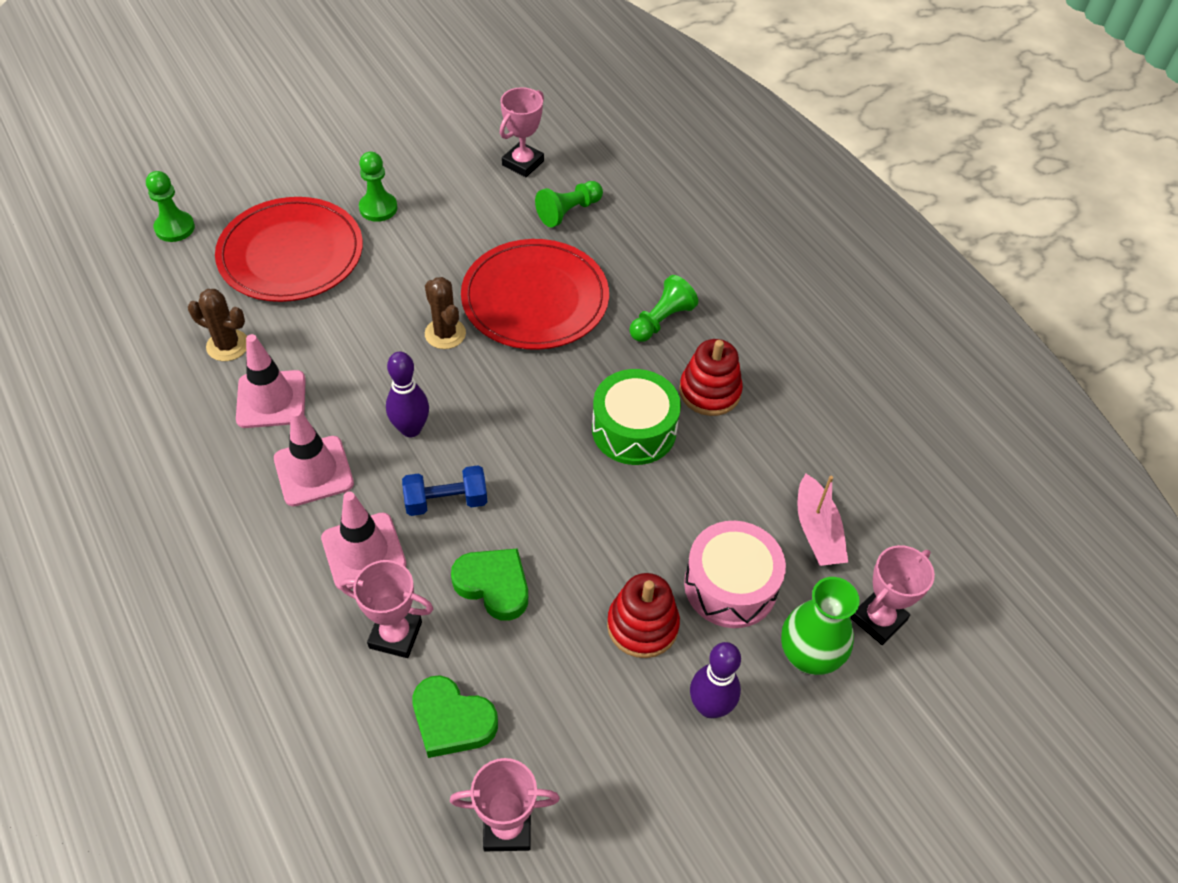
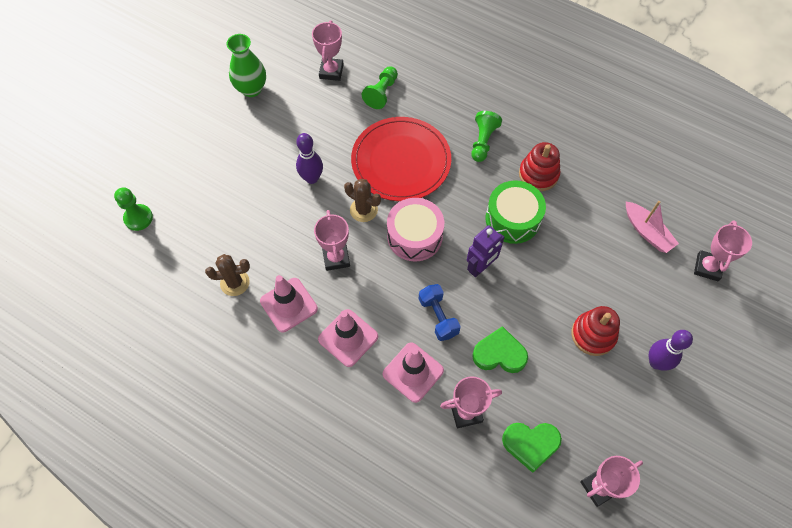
camera: 25 degrees left, 10 degrees up
red plate [215,197,363,302] -> none
green pawn [359,152,397,222] -> none
purple bowling pin [386,352,429,437] -> purple bowling pin moved to [296,133,323,184]
blue dumbbell [402,465,487,516] -> blue dumbbell turned 75 degrees counterclockwise [419,284,461,341]
pink drum [684,521,786,628] -> pink drum moved to [387,198,444,261]
green vase [781,577,859,675] -> green vase moved to [226,34,266,97]
none -> pink trophy [314,210,350,271]
none -> purple robot [467,225,504,277]

